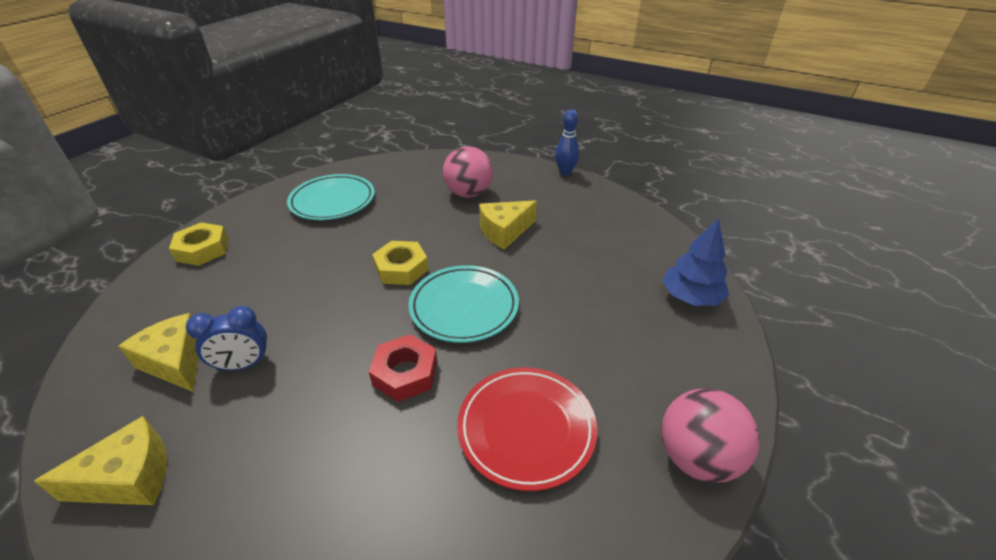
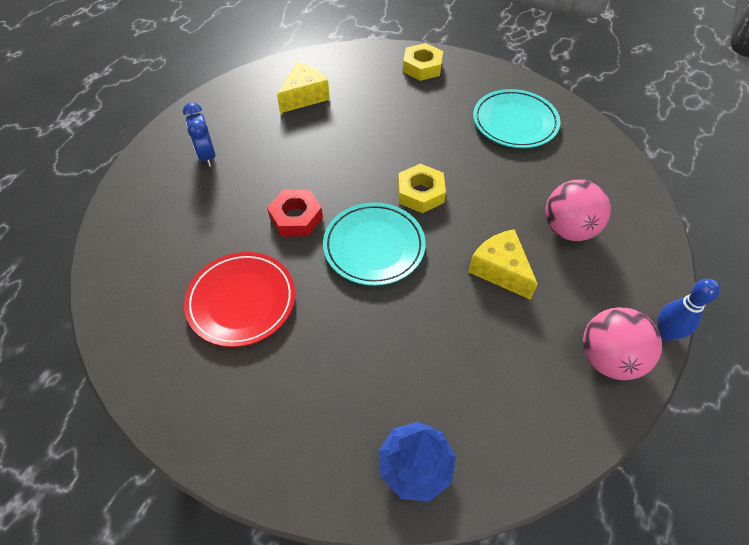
camera: 85 degrees right, 15 degrees up
yellow cheese [34,416,167,505] -> none
blue clock [186,306,269,371] -> blue clock moved to [183,102,216,167]
pink ball [661,388,760,483] -> pink ball moved to [583,307,662,380]

